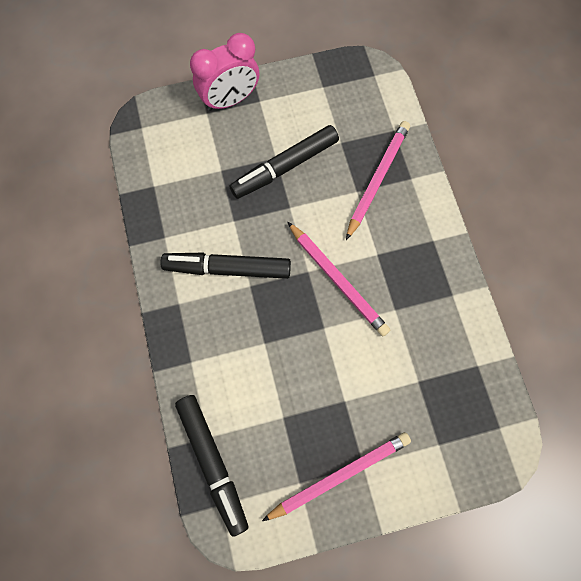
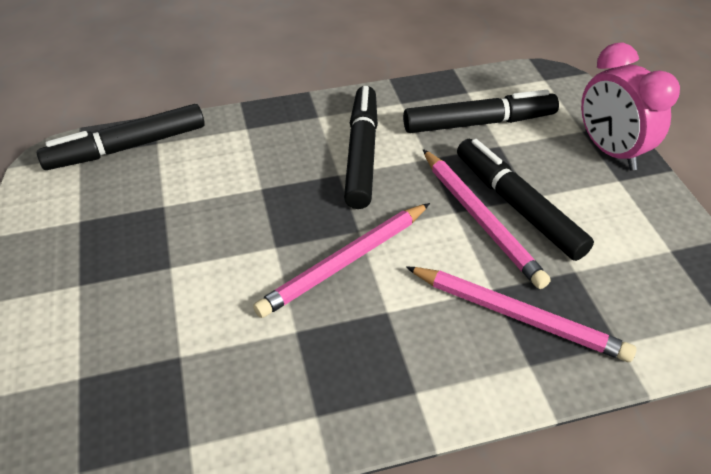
camera: 90 degrees right, 25 degrees down
pink pencil [262,432,411,521] -> pink pencil moved to [423,149,551,289]
none -> black marker [403,90,559,133]

